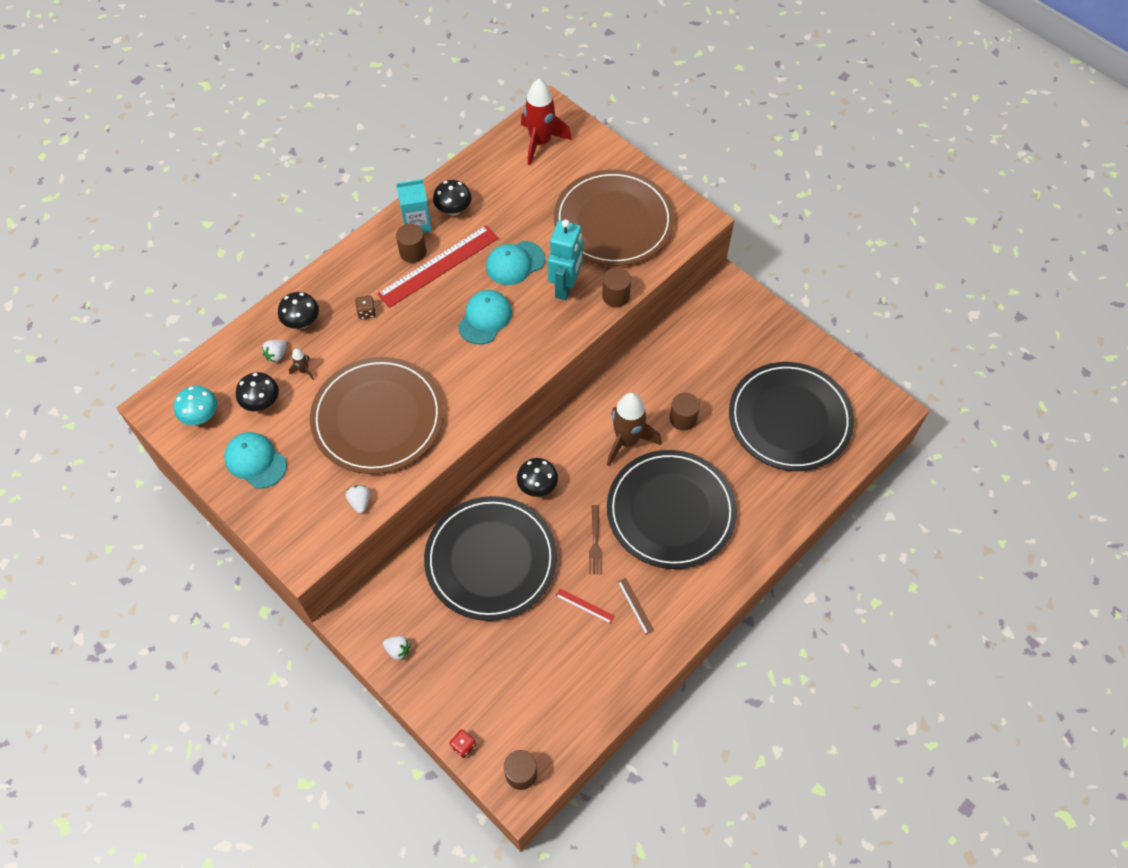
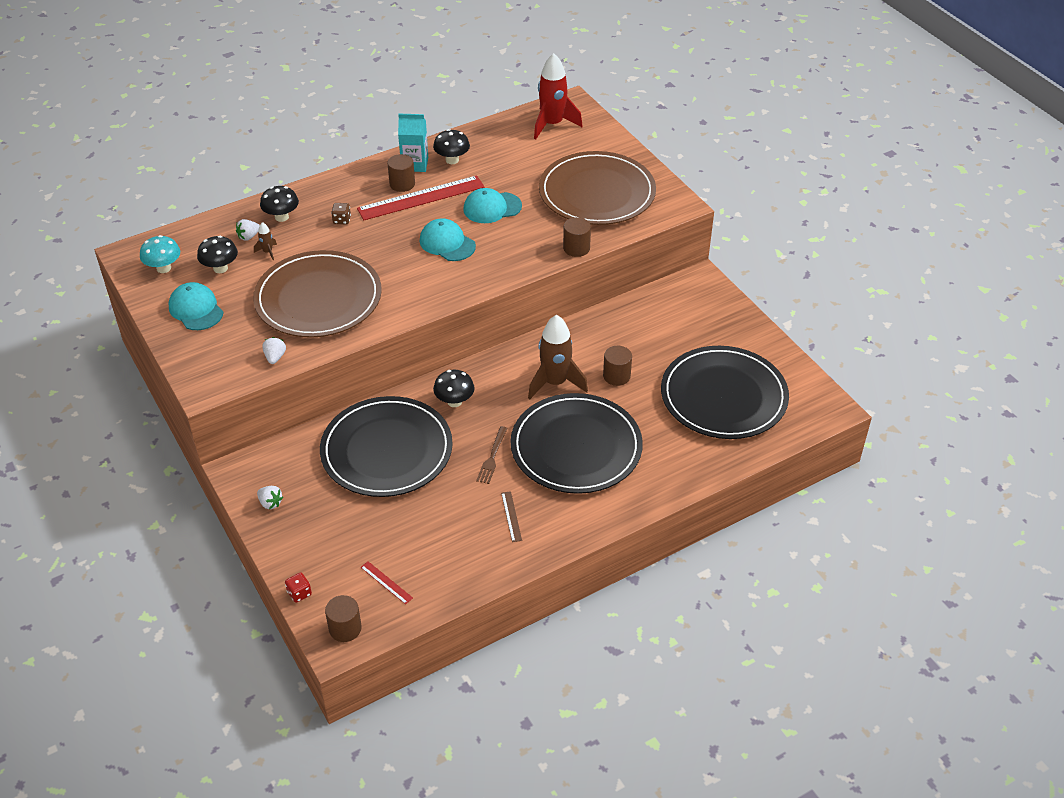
camera: 15 degrees right, 15 degrees down
turquoise cap [458,290,512,344] -> turquoise cap turned 90 degrees counterclockwise [419,218,476,261]
turquoise robot [548,219,583,300] -> none
red ruler [555,589,615,624] -> red ruler moved to [360,561,413,604]

